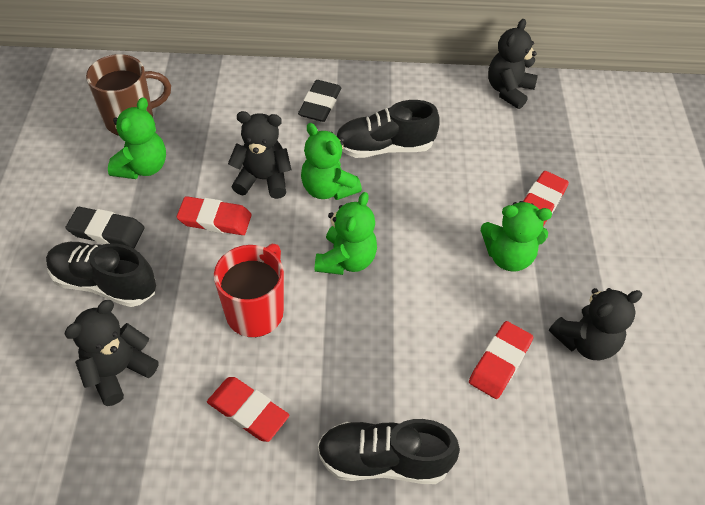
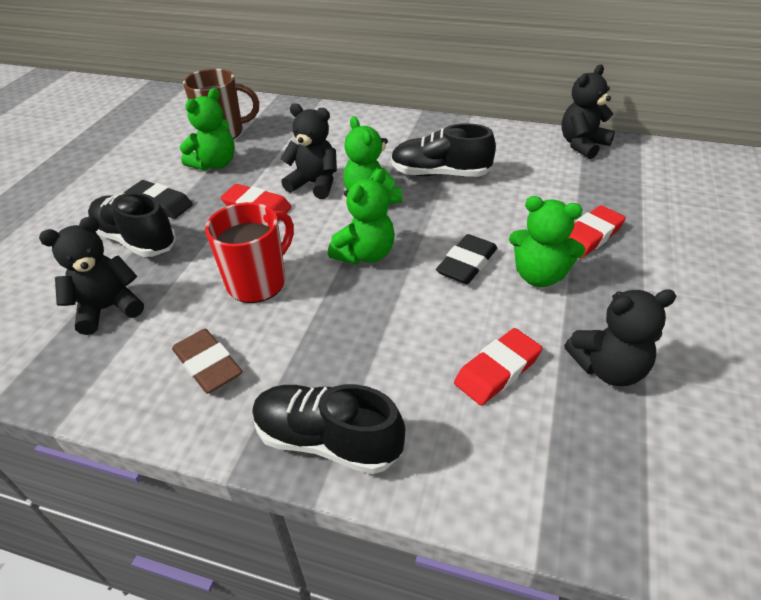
camera: 20 degrees right, 10 degrees down
red eraser [207,377,289,442] -> brown eraser [172,329,243,394]
black eraser [298,80,341,122] -> black eraser moved to [436,234,497,284]

